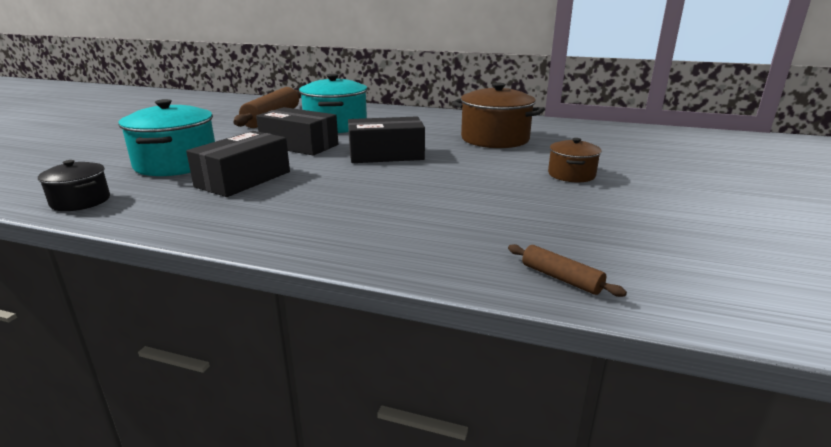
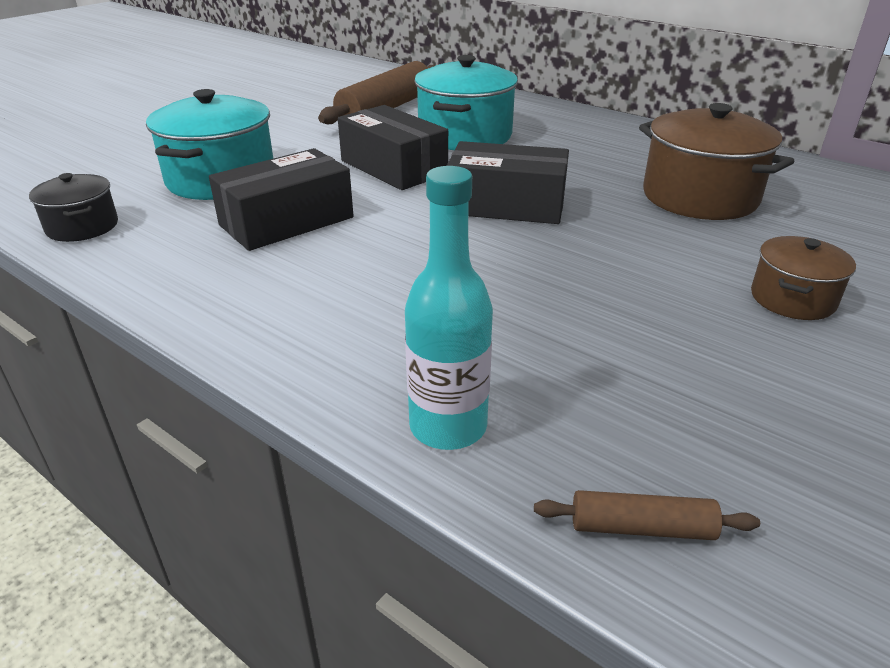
camera: 20 degrees right, 10 degrees up
brown rolling pin [508,244,627,297] -> brown rolling pin turned 60 degrees counterclockwise [534,490,760,540]
none -> turquoise bottle [405,166,493,450]

